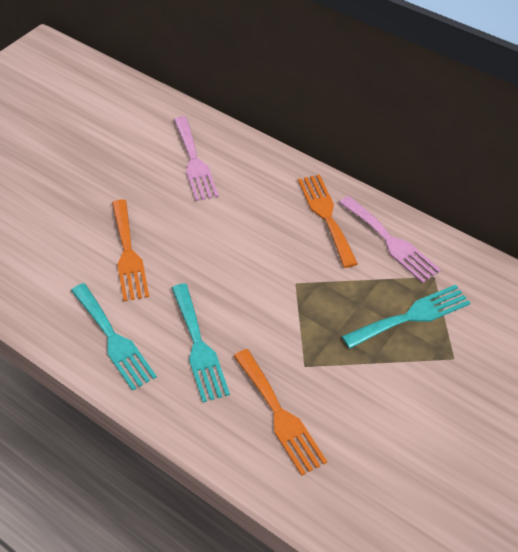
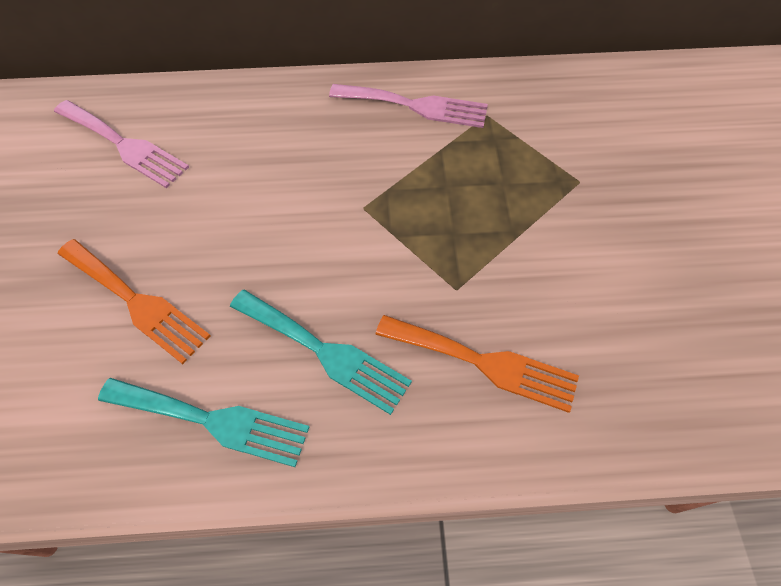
camera: 40 degrees left, 10 degrees up
orange fork [298,174,358,268] -> none
turquoise fork [342,285,470,349] -> none

